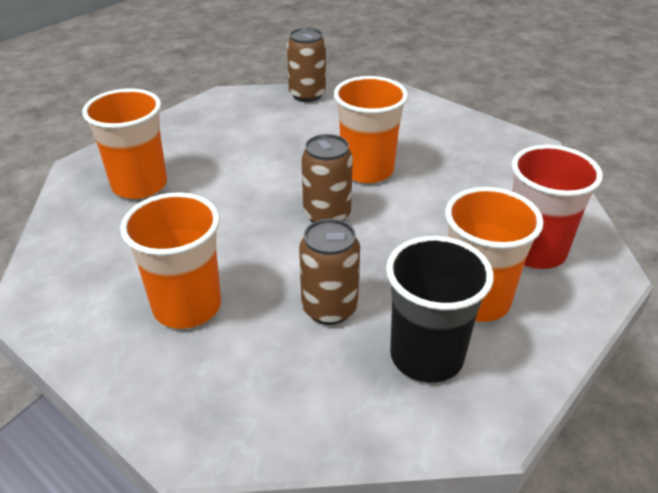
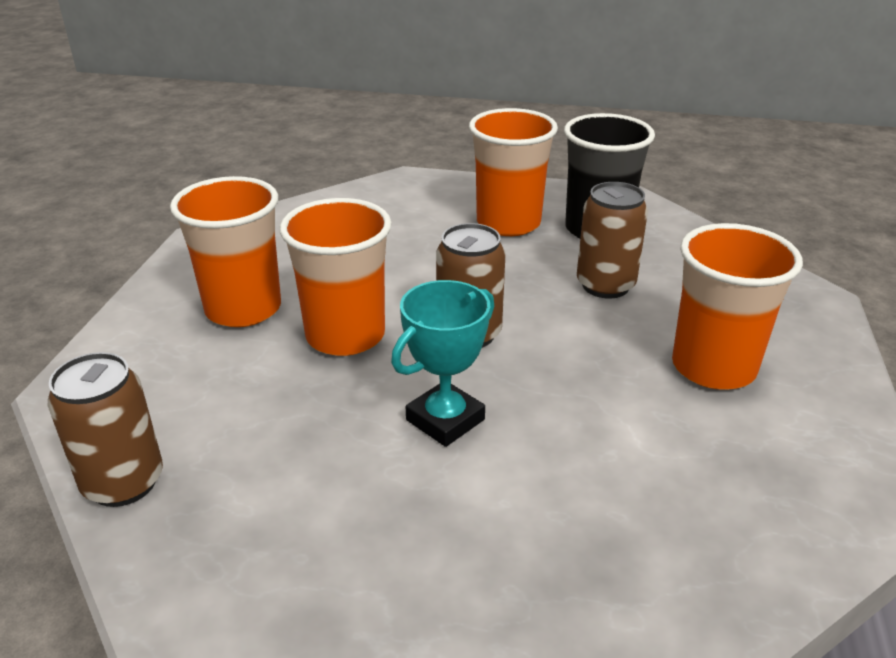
camera: 120 degrees left, 5 degrees down
orange cup [82,88,167,199] -> orange cup moved to [170,176,281,327]
red cup [512,145,603,269] -> none
none -> turquoise trophy [391,280,494,447]

